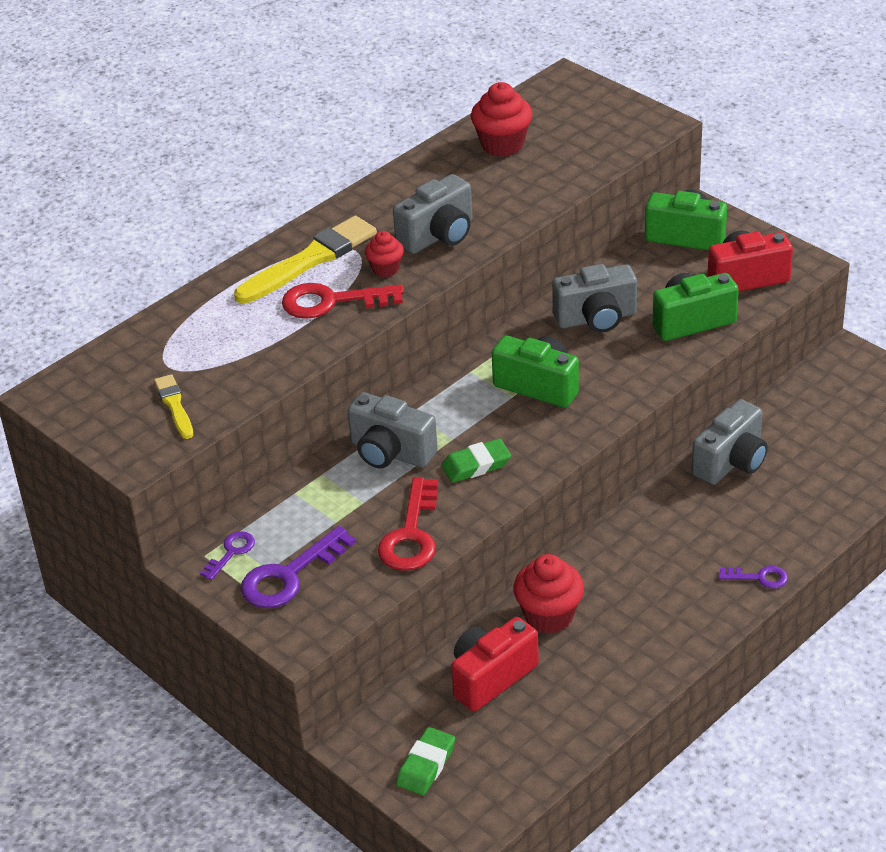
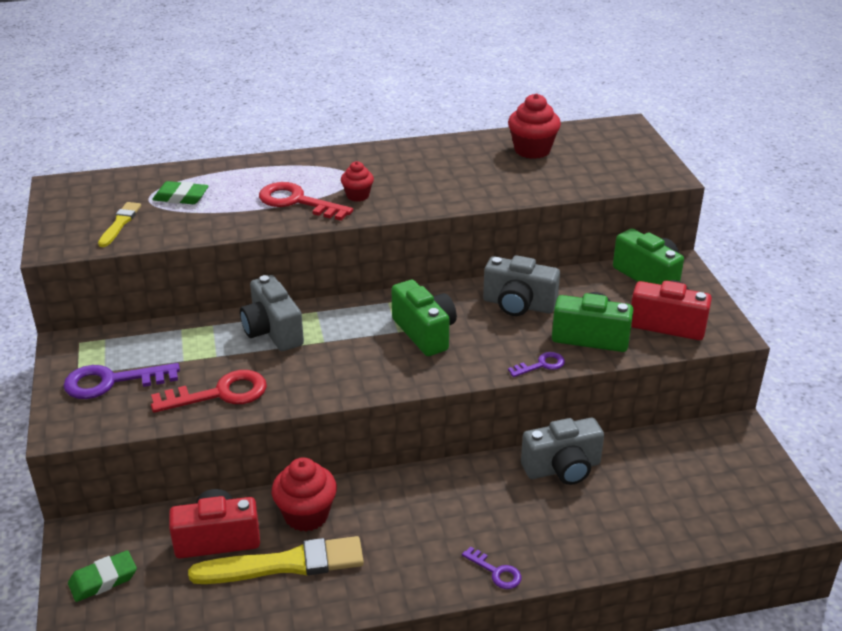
camera: 30 degrees right, 5 degrees down
purple key [200,531,255,580] -> purple key moved to [508,352,565,377]
yellow brush [234,216,377,304] -> yellow brush moved to [188,536,364,584]
red key [378,477,438,571] -> red key turned 150 degrees counterclockwise [151,370,267,413]
grey camera [393,174,472,254] -> none
green eraser [441,438,511,483] -> green eraser moved to [152,181,209,204]

